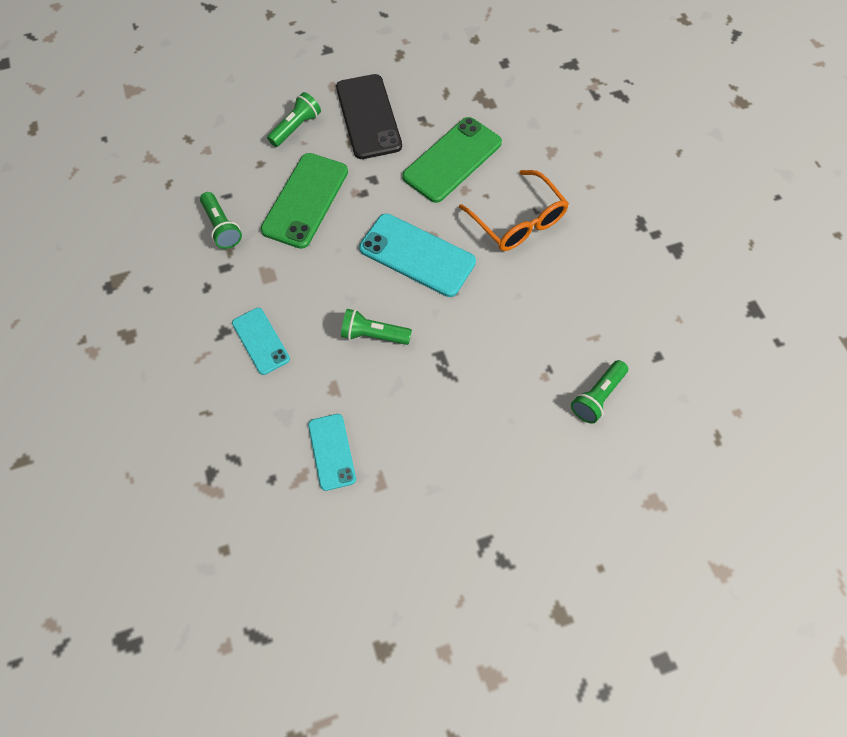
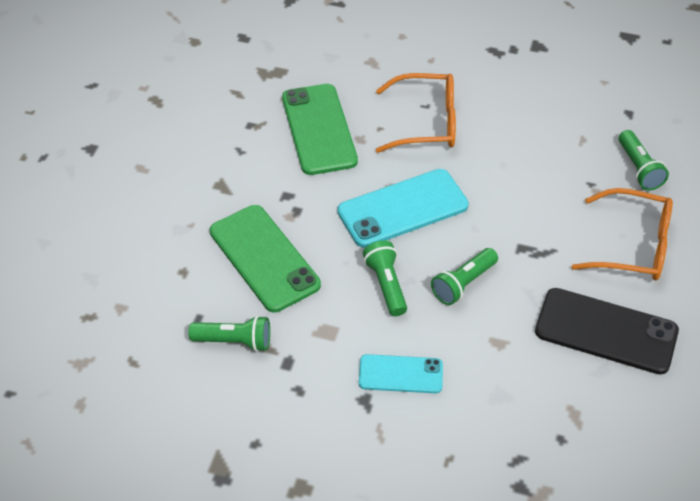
camera: 55 degrees left, 15 degrees down
green flashlight [267,92,321,147] -> green flashlight moved to [363,240,407,316]
turquoise phone [308,414,356,491] -> none
black phone [336,74,402,159] -> black phone moved to [535,288,679,375]
none -> orange glasses [572,188,673,280]

